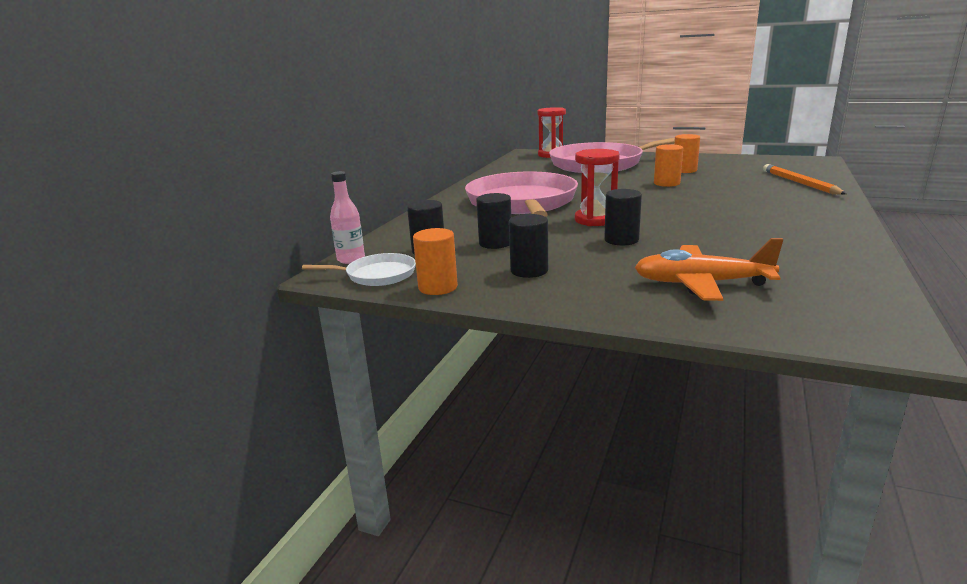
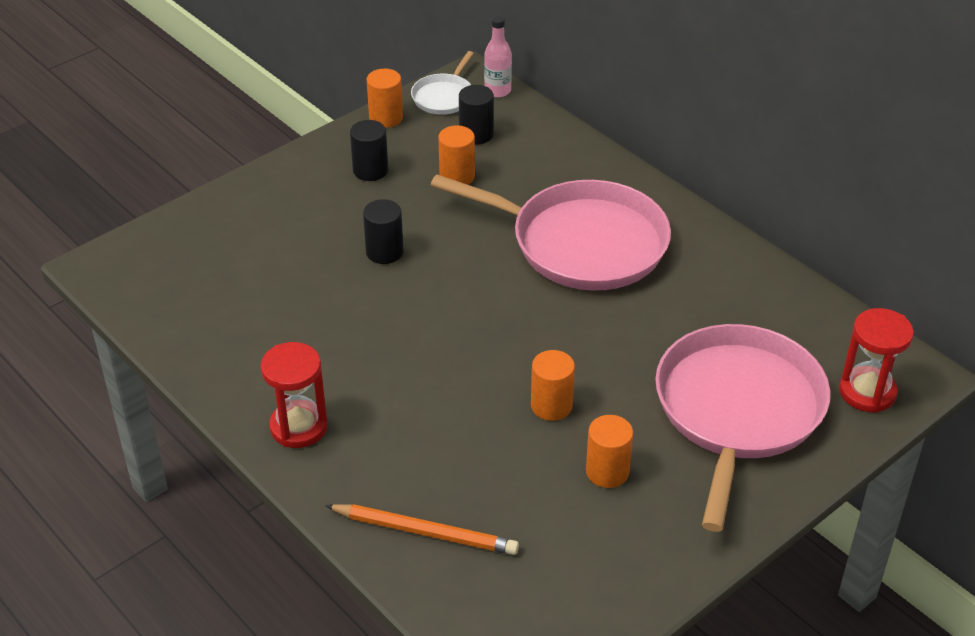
camera: 115 degrees right, 20 degrees up
black cylinder [476,193,511,249] -> orange cylinder [438,125,475,185]
red hourglass [575,149,620,226] -> red hourglass moved to [260,342,328,448]
orange plane [634,238,783,301] -> none

